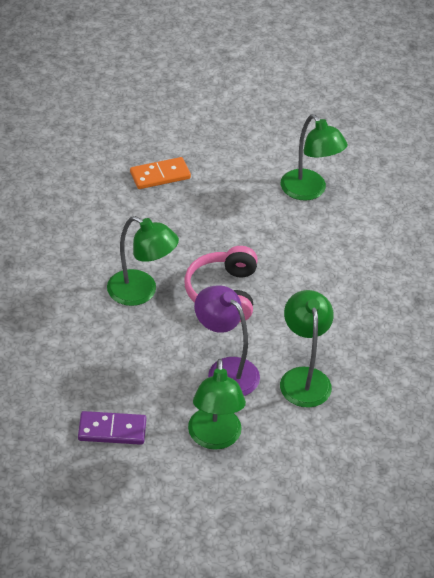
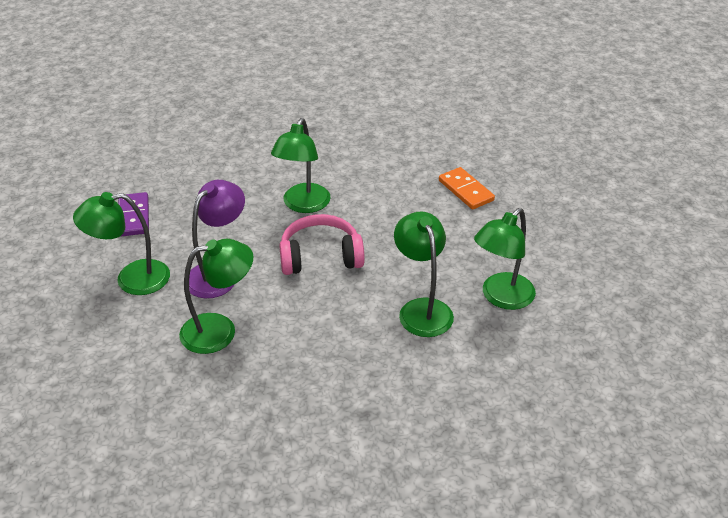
camera: 80 degrees right, 5 degrees down
none -> green lamp [394,211,454,337]

